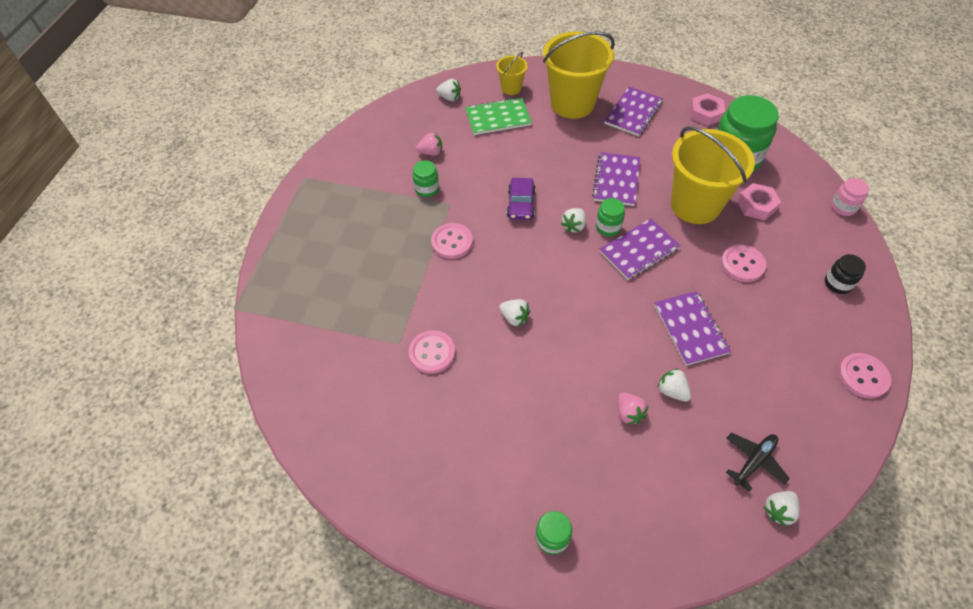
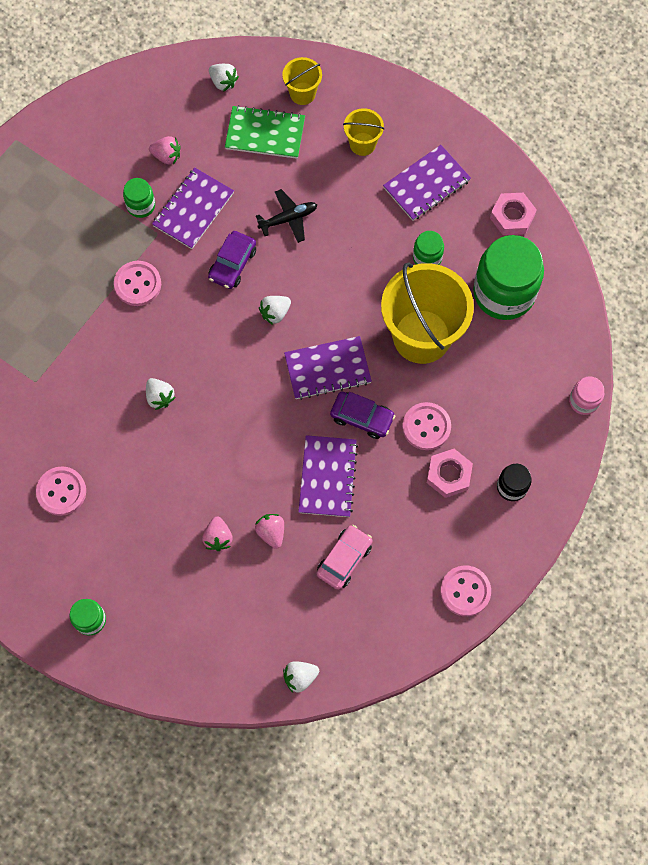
camera: 20 degrees right, 15 degrees up
pink button [409,330,455,374] -> pink button moved to [36,467,86,516]
yellow bucket [543,31,615,119] -> yellow bucket [343,108,385,156], size x0.47
purple notebook [592,152,640,206] -> purple notebook moved to [152,168,234,249]
green jar [596,198,625,236] -> green jar moved to [413,231,444,265]
white strawberry [657,368,691,402] -> pink strawberry [255,514,284,549]
black plane [726,432,790,492] -> black plane moved to [256,189,317,243]
pink nut [737,183,781,220] -> pink nut moved to [427,449,473,498]
none -> pink car [317,525,372,590]
none -> purple car [330,392,395,439]

